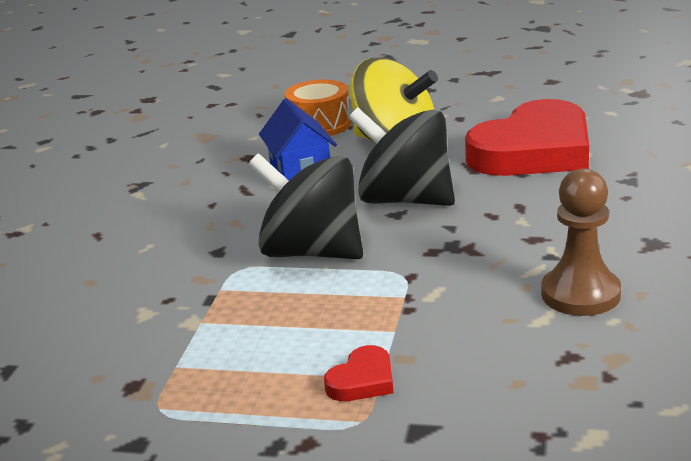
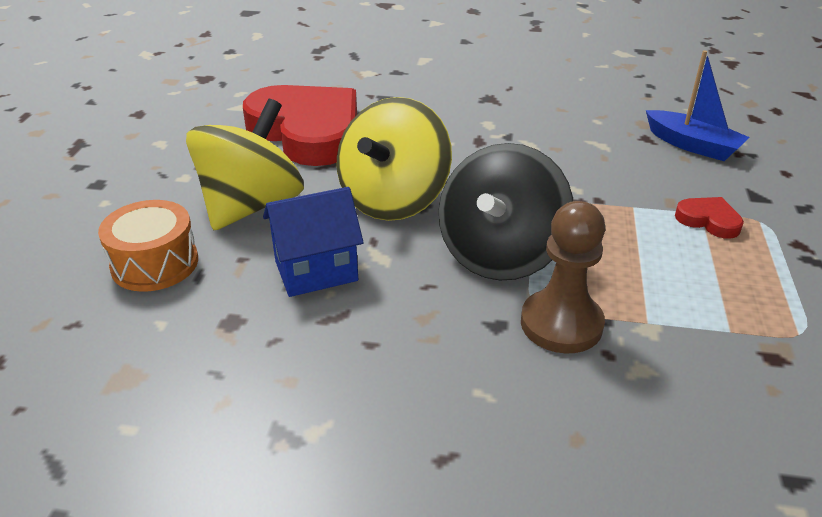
camera: 95 degrees left, 10 degrees up
black spinning top [349,107,455,206] -> yellow spinning top [337,97,452,221]
brown pawn [541,168,621,316] -> brown pawn moved to [521,201,605,354]
none -> blue boat [646,50,750,161]

